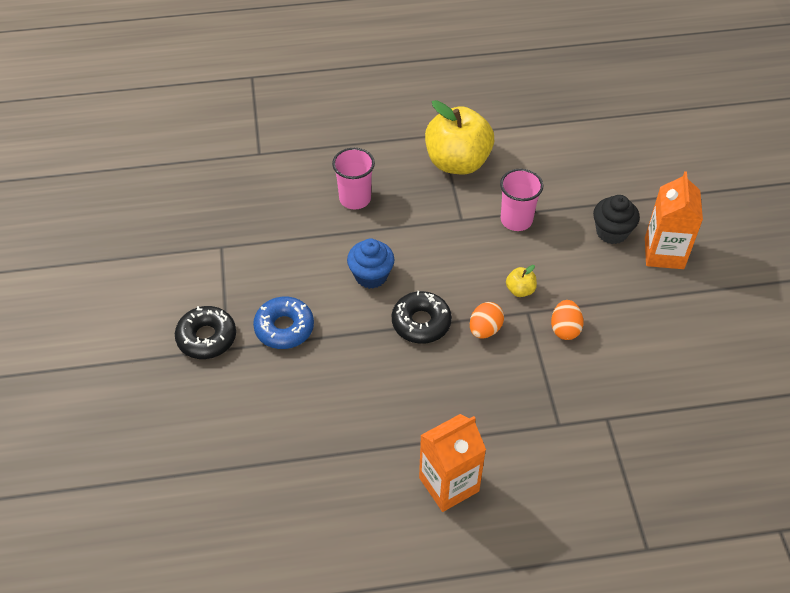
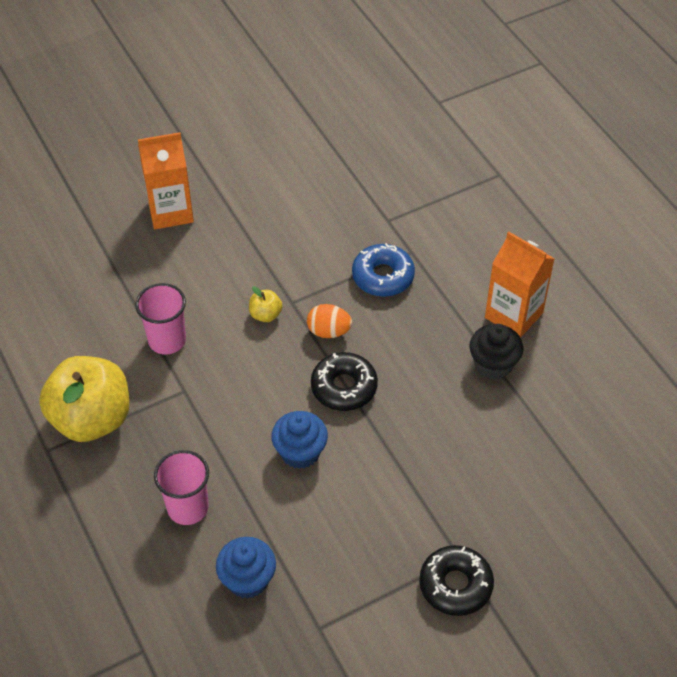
camera: 110 degrees left, 0 degrees up
blue donut [253,297,314,349] -> blue donut moved to [352,243,415,297]
orange egg [551,300,584,340] -> none
black cupcake [593,195,640,244] -> black cupcake moved to [469,324,523,379]
none -> blue cupcake [216,537,276,599]

